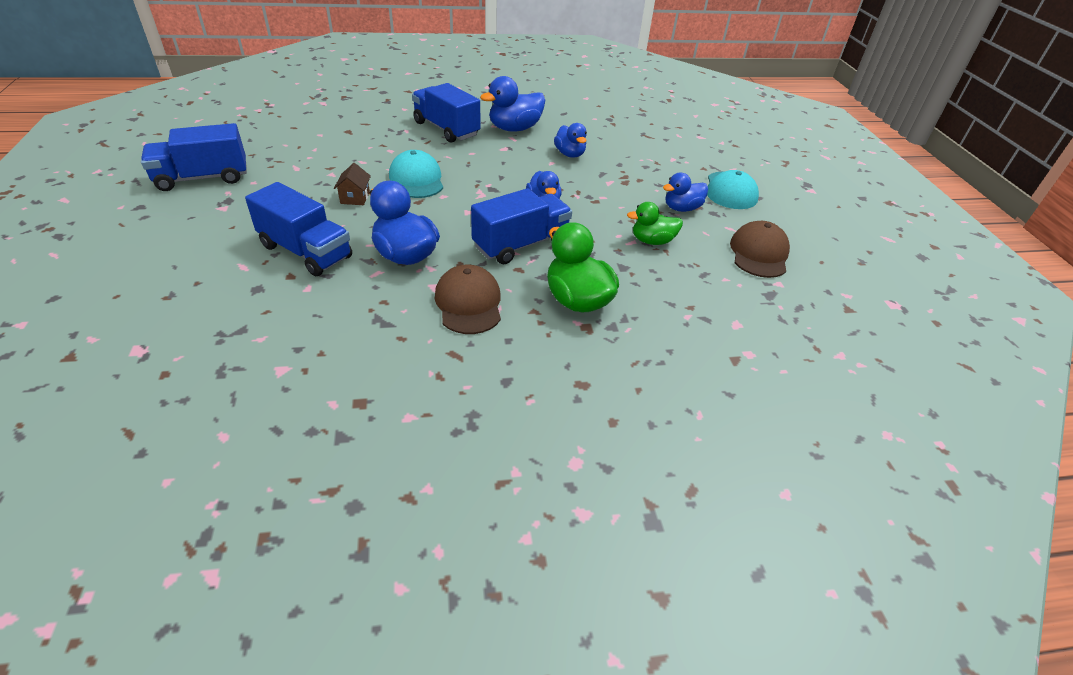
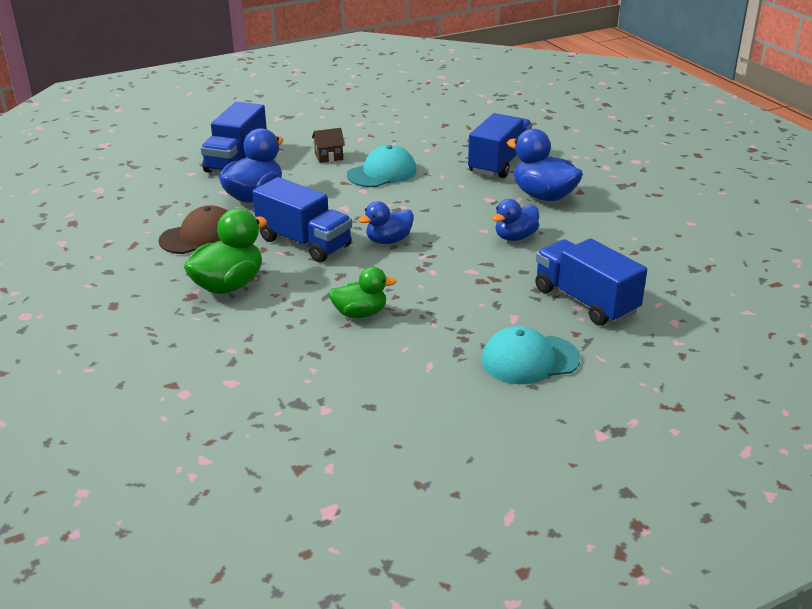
camera: 75 degrees right, 10 degrees down
blue truck [141,123,247,191] -> blue truck moved to [535,238,647,326]
green duck [627,202,683,245] -> green duck turned 105 degrees clockwise [328,267,397,318]
blue duck [663,173,708,212] -> none
brown cap [730,221,790,278] -> none

